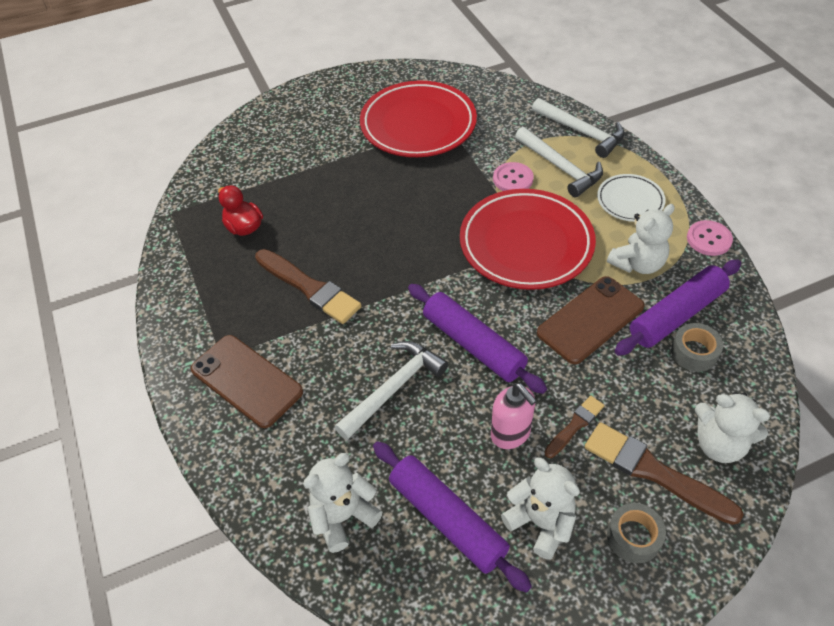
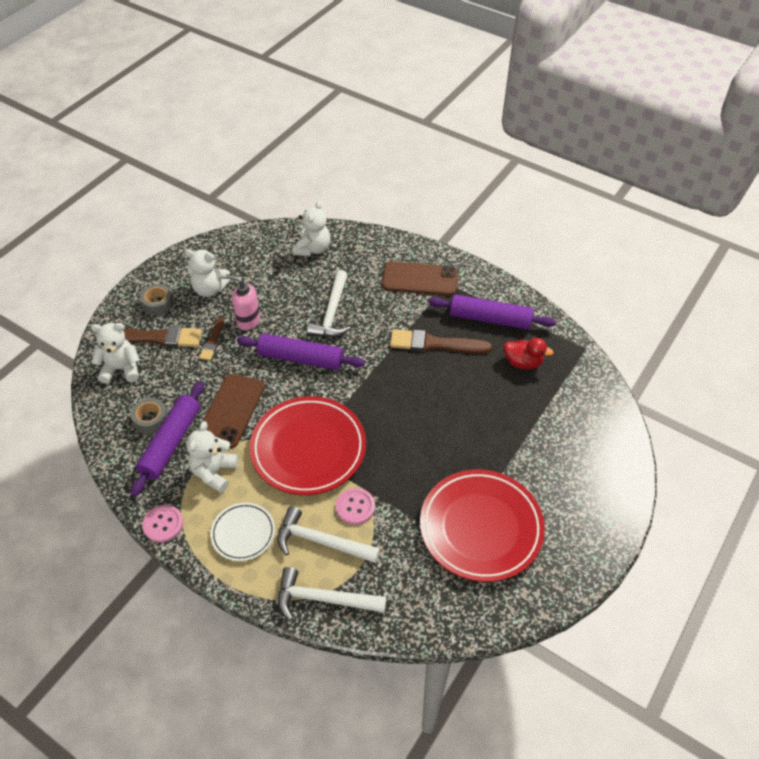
camera: 145 degrees right, 0 degrees up
purple rolling pin [373,441,532,593] -> purple rolling pin moved to [429,294,556,330]

